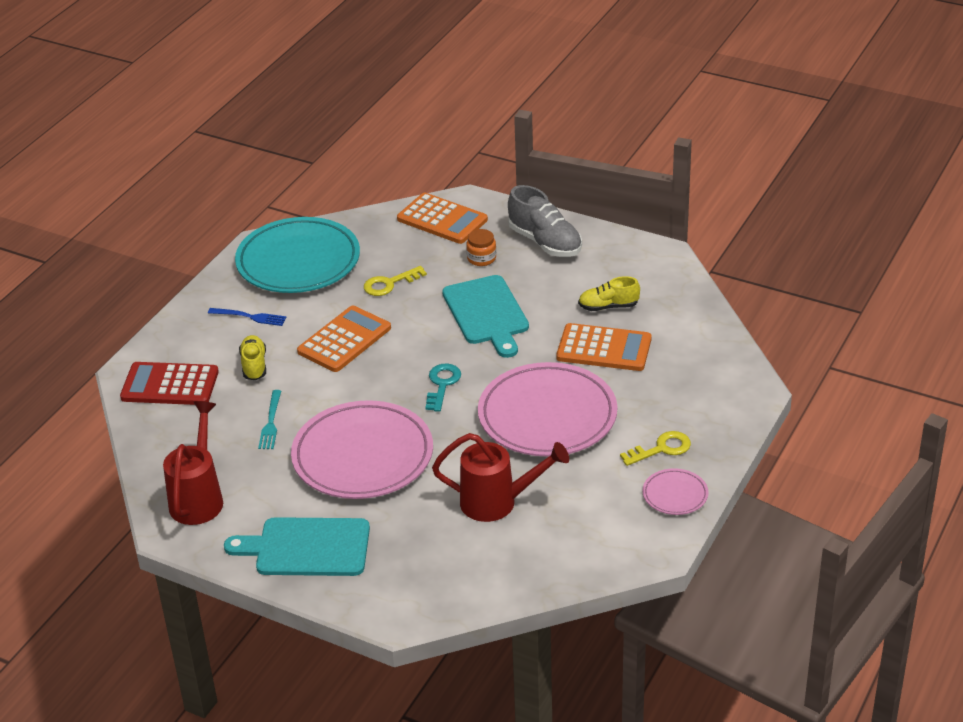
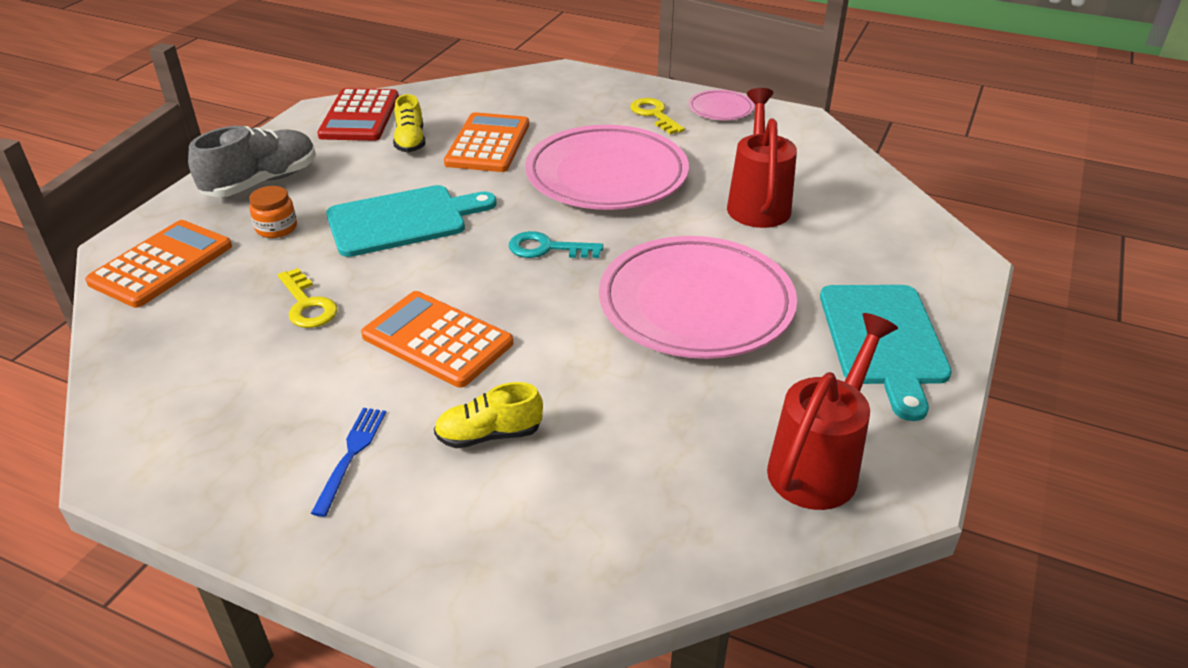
camera: 95 degrees left, 0 degrees up
red calculator [120,362,219,405] -> red calculator moved to [317,88,399,141]
red watering can [163,401,223,525] -> red watering can turned 120 degrees clockwise [767,313,898,510]
turquoise plate [235,217,360,293] -> none
turquoise fork [258,390,281,449] -> none

